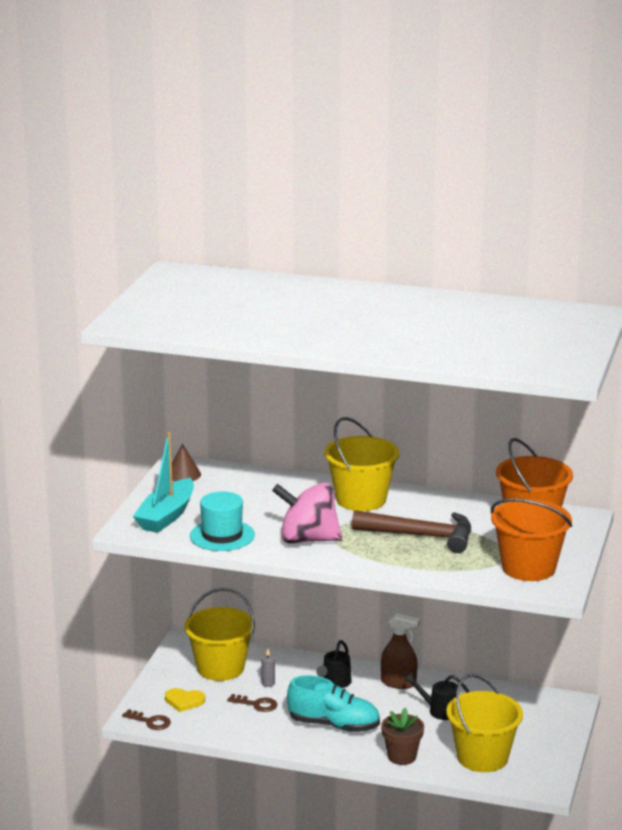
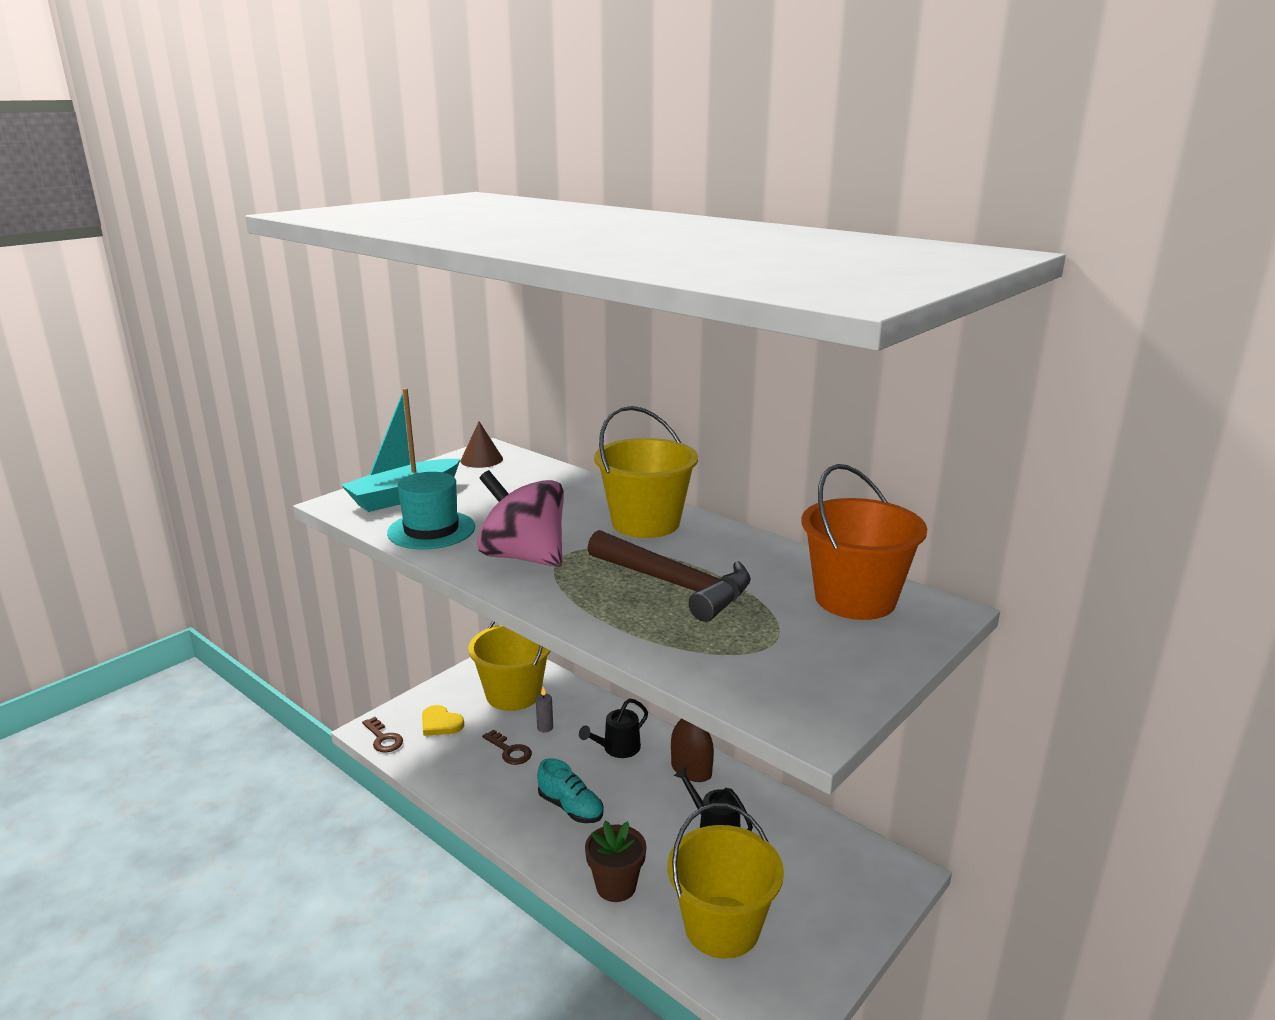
camera: 25 degrees right, 0 degrees up
turquoise shoe [287,675,380,732] -> turquoise shoe [537,758,604,823], size x0.66
orange bucket [491,498,572,581] -> none

